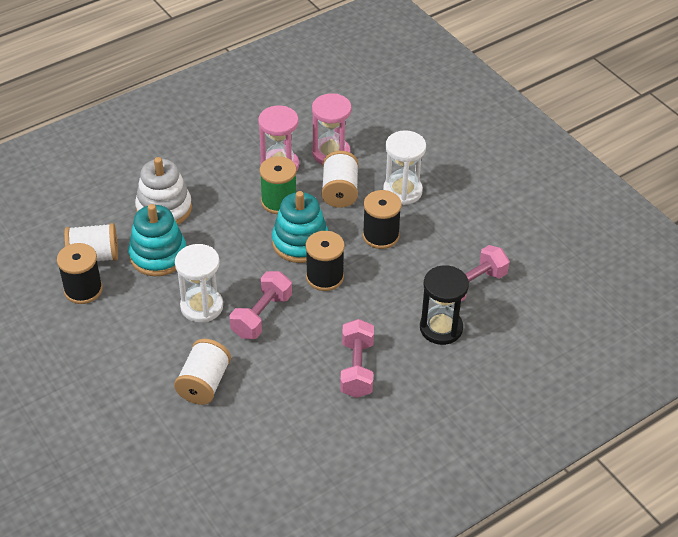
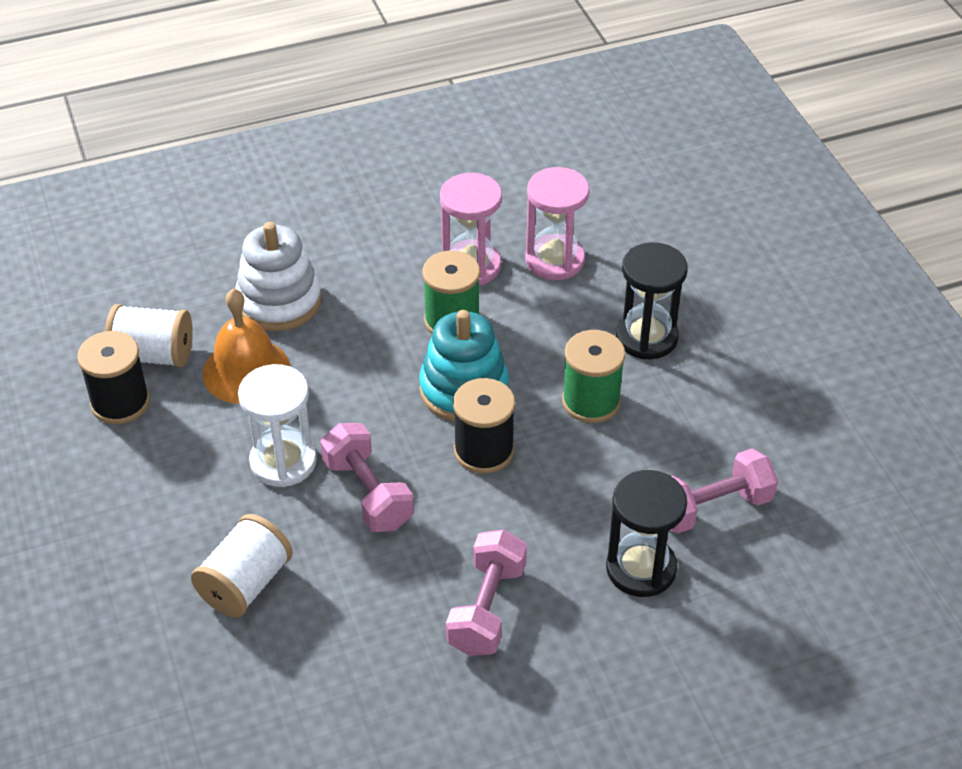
camera: 15 degrees right, 0 degrees up
turquoise stacking toy [128,204,186,276] -> orange bell [203,288,290,404]
pink dumbbell [229,271,292,339] -> pink dumbbell turned 75 degrees counterclockwise [320,423,414,532]
white spool [322,151,359,208] -> none
black spool [363,190,401,249] -> green spool [562,330,625,423]
white hourglass [383,130,426,205] -> black hourglass [616,242,688,359]

